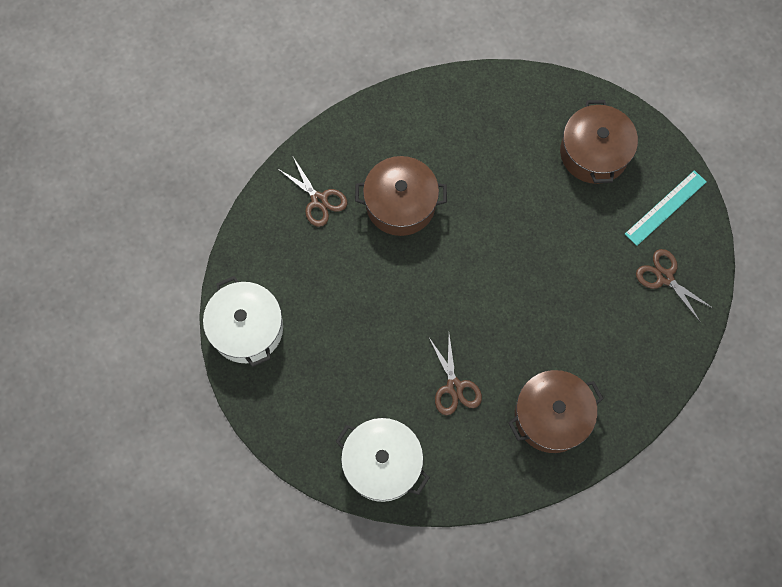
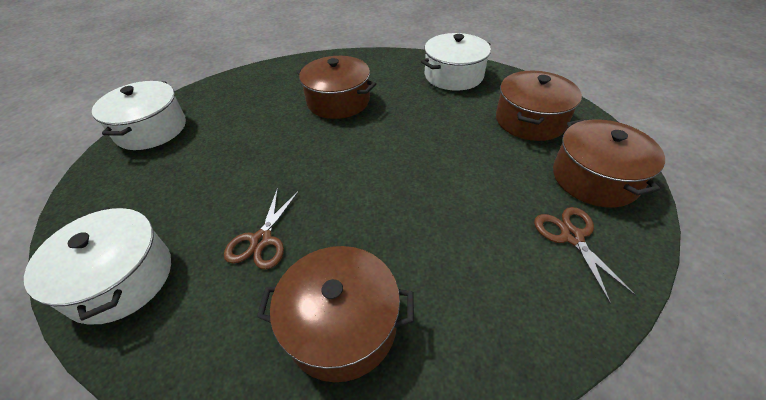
camera: 30 degrees right, 25 degrees down
brown scissors [277,157,347,227] -> none
turquoise ruler [625,170,707,246] -> brown pot [553,119,665,208]
none -> white pot [421,33,491,91]

